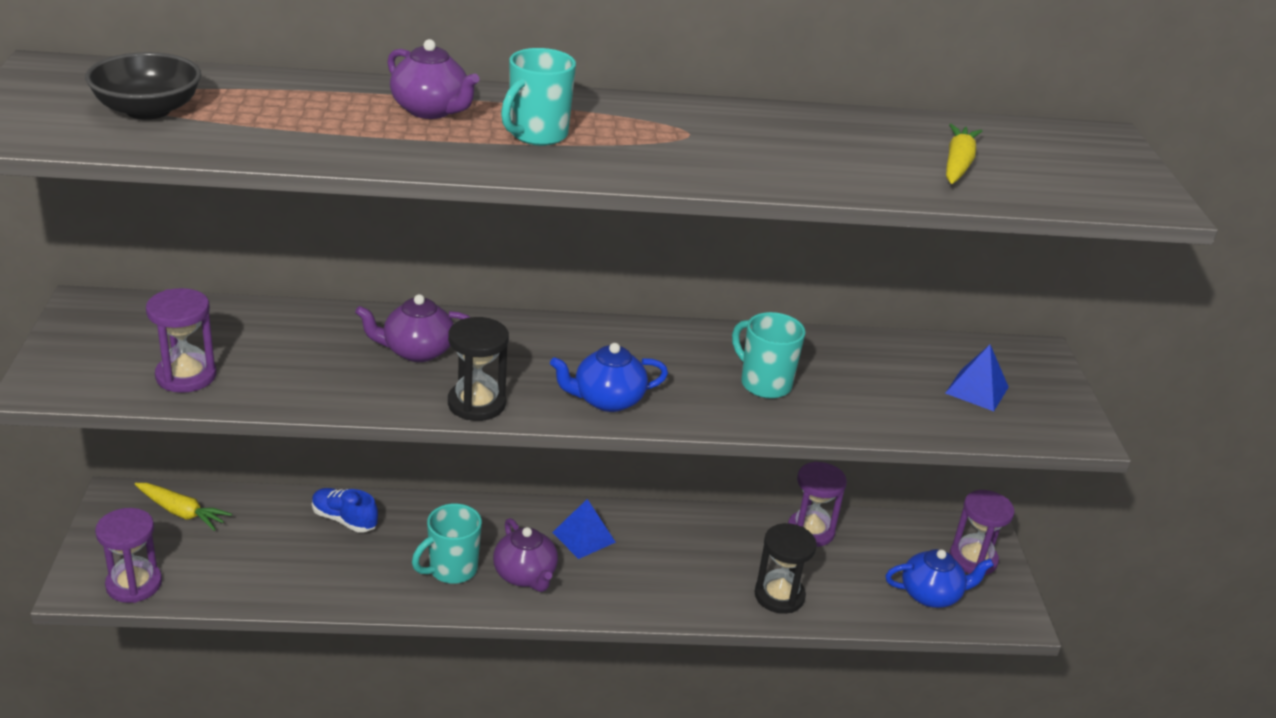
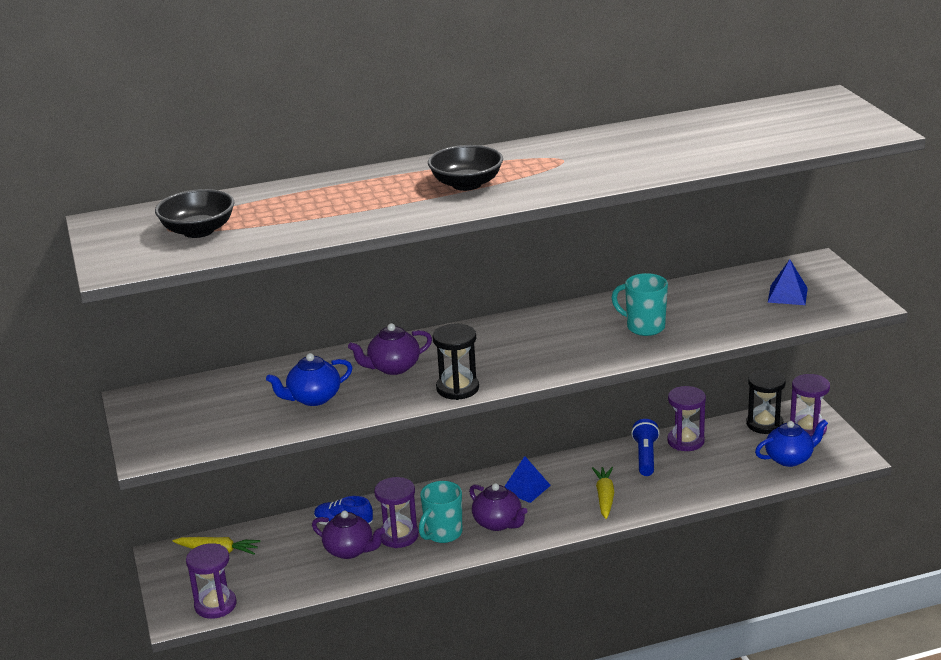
camera: 10 degrees left, 5 degrees down
purple hourglass [146,288,217,393] -> purple hourglass moved to [374,477,419,548]
purple teapot [387,39,479,119] -> purple teapot moved to [312,511,385,559]
turquoise mug [501,48,576,146] -> black bowl [428,145,503,191]
blue teapot [550,343,668,412] -> blue teapot moved to [266,353,353,406]
black hourglass [754,523,817,614] -> black hourglass moved to [746,369,786,434]
yellow carrot [946,124,982,184] -> yellow carrot moved to [592,467,614,519]
none -> blue flashlight [631,419,660,476]

